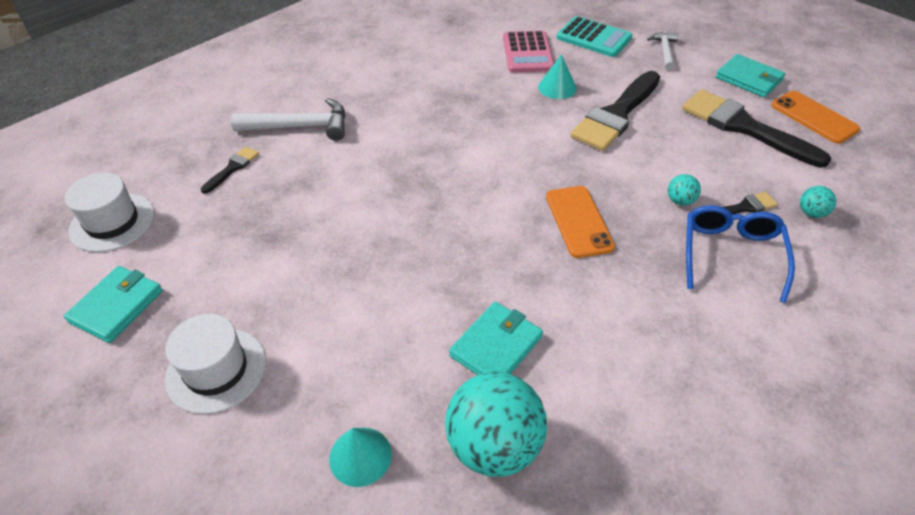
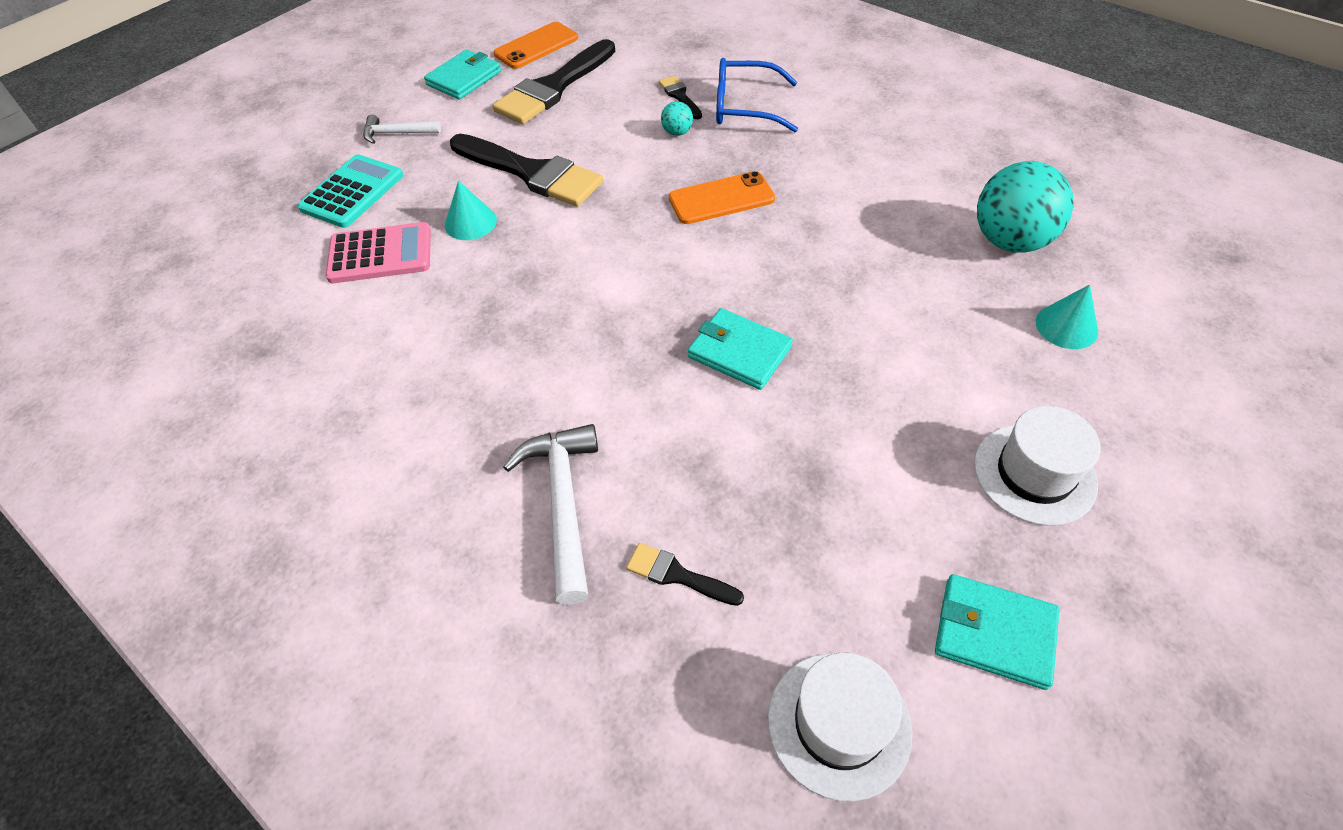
camera: 95 degrees left, 5 degrees up
turquoise wallet [449,302,543,375] -> turquoise wallet moved to [688,308,793,390]
turquoise ball [800,186,836,218] -> none

